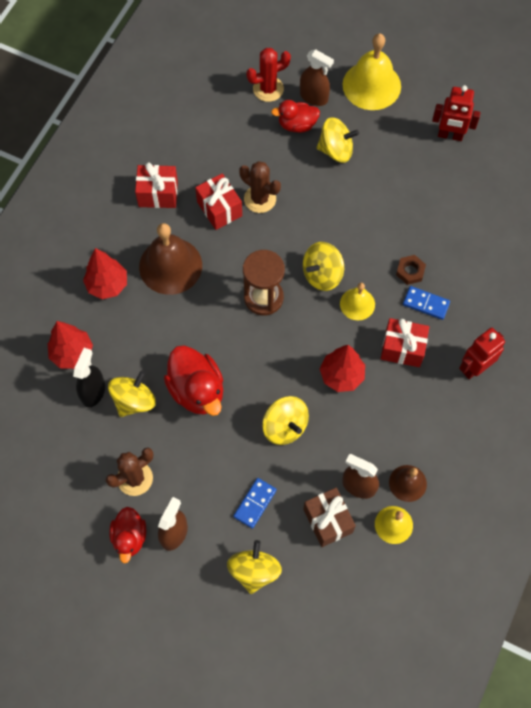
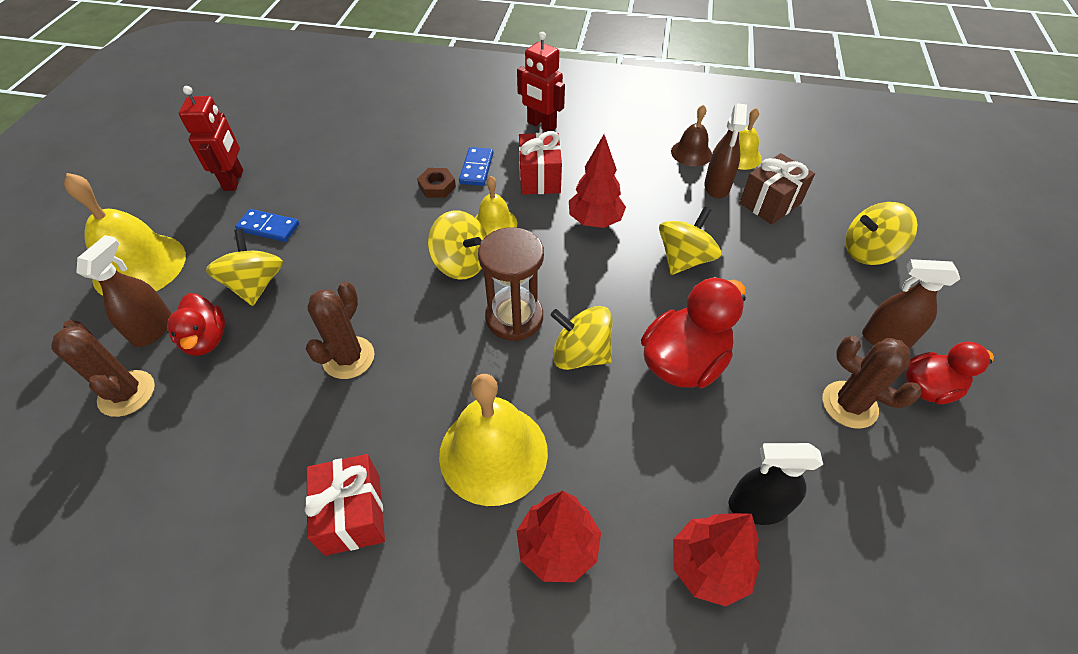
camera: 105 degrees left, 15 degrees down
yellow spinning top [108,371,156,417] -> yellow spinning top moved to [551,306,613,370]
brown bell [139,223,202,295] -> yellow bell [439,374,548,506]
red gift [195,173,242,230] -> none
blue domino [234,478,277,528] -> blue domino moved to [235,209,299,242]
red cactus [246,48,291,102] -> brown cactus [51,320,155,417]

